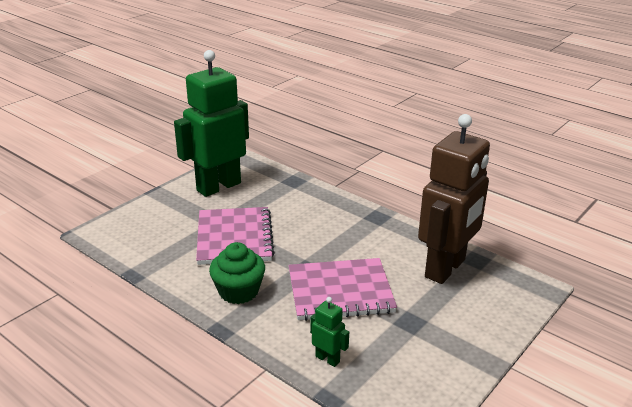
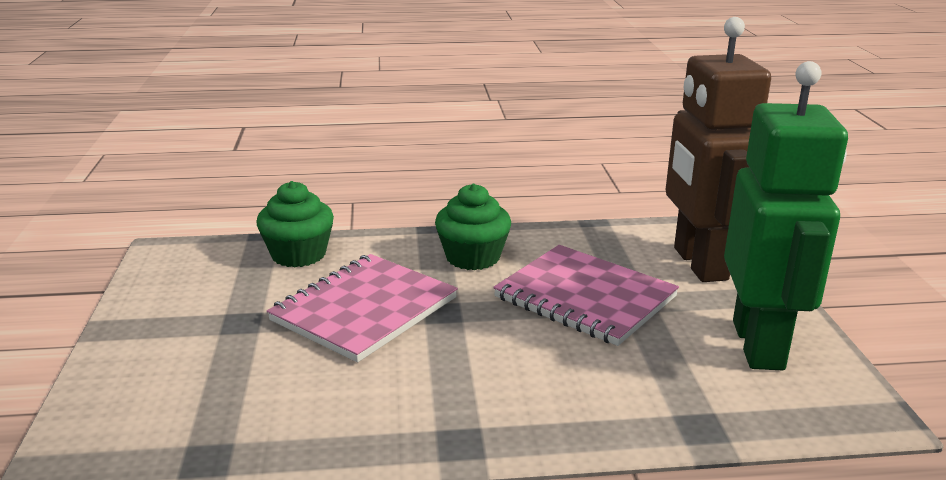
camera: 135 degrees right, 5 degrees down
green robot [310,297,349,367] -> green cupcake [256,181,334,268]
brown robot [418,114,490,284] -> brown robot moved to [666,17,771,282]

